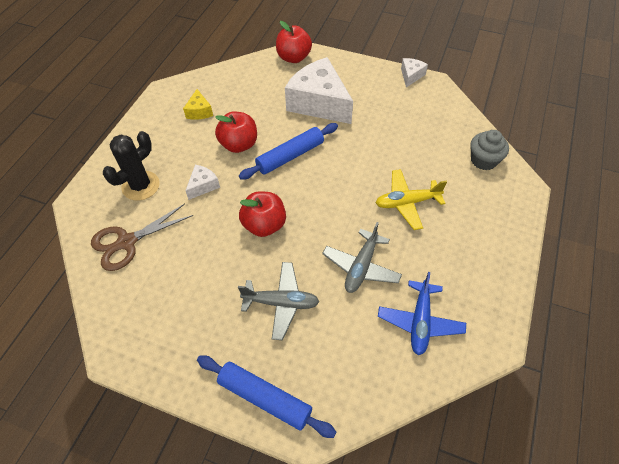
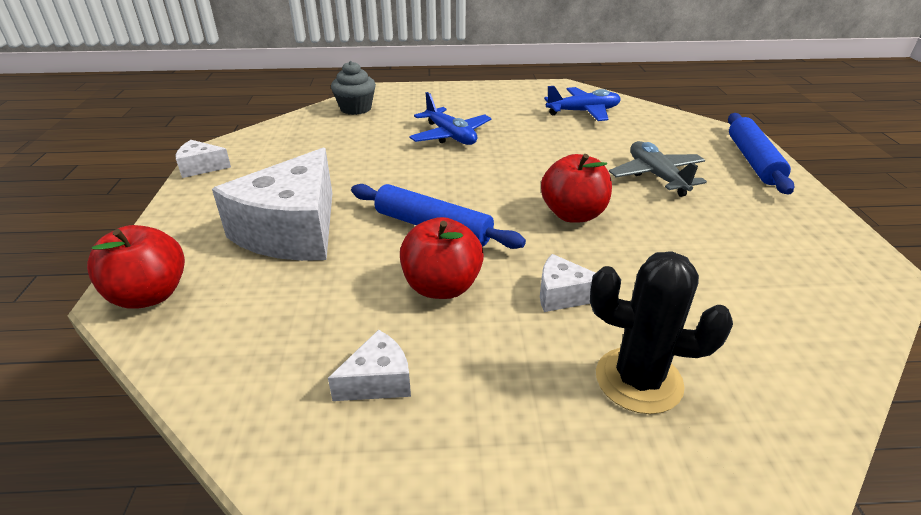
camera: 115 degrees left, 20 degrees down
brown scissors [91,203,193,271] -> none
yellow cheese [183,89,213,120] -> white cheese [328,330,411,401]
grey plane [322,222,402,293] -> none
yellow plane [376,169,447,230] -> blue plane [409,92,492,145]

